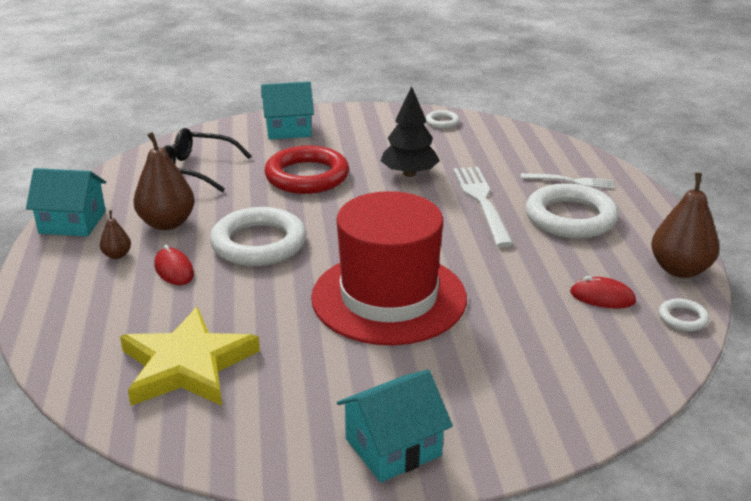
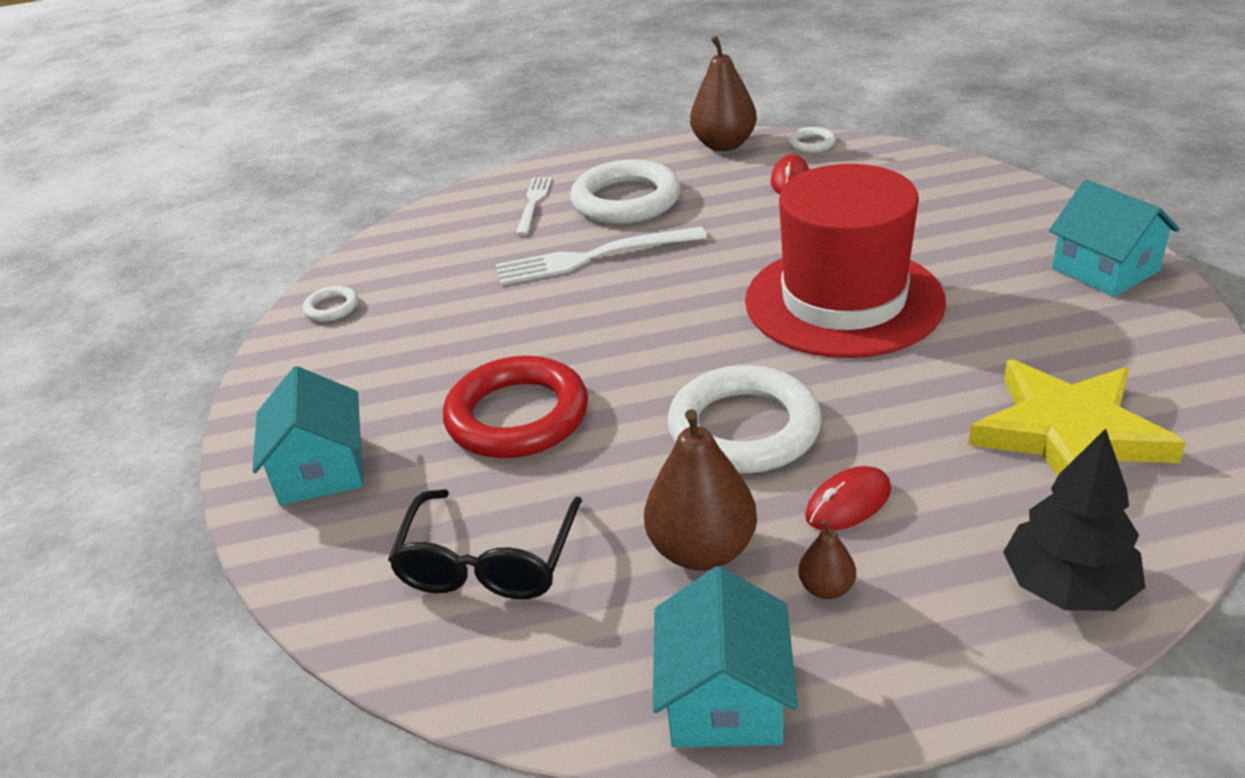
camera: 90 degrees left, 5 degrees up
black tree [381,86,440,177] -> black tree moved to [1003,428,1145,611]

